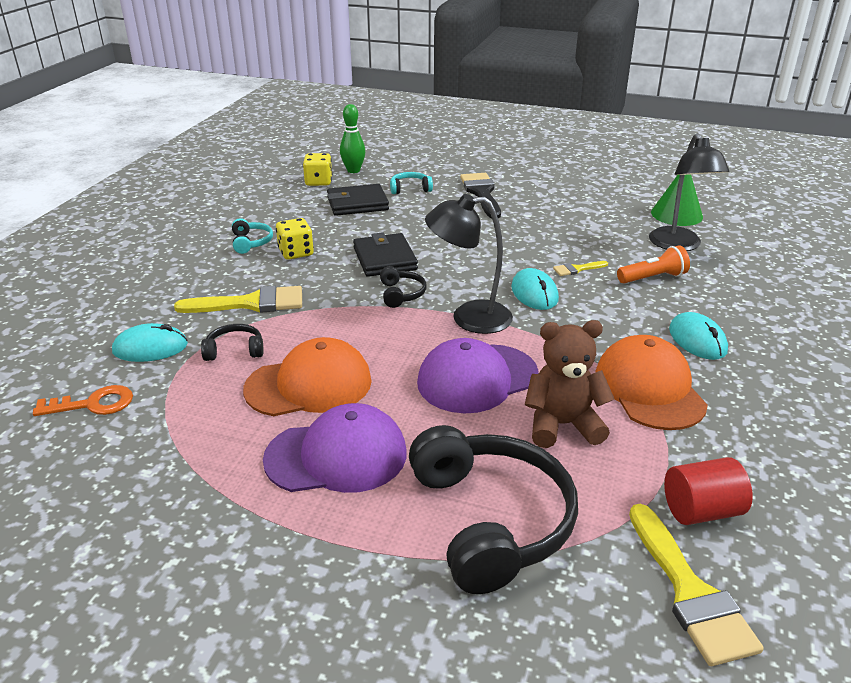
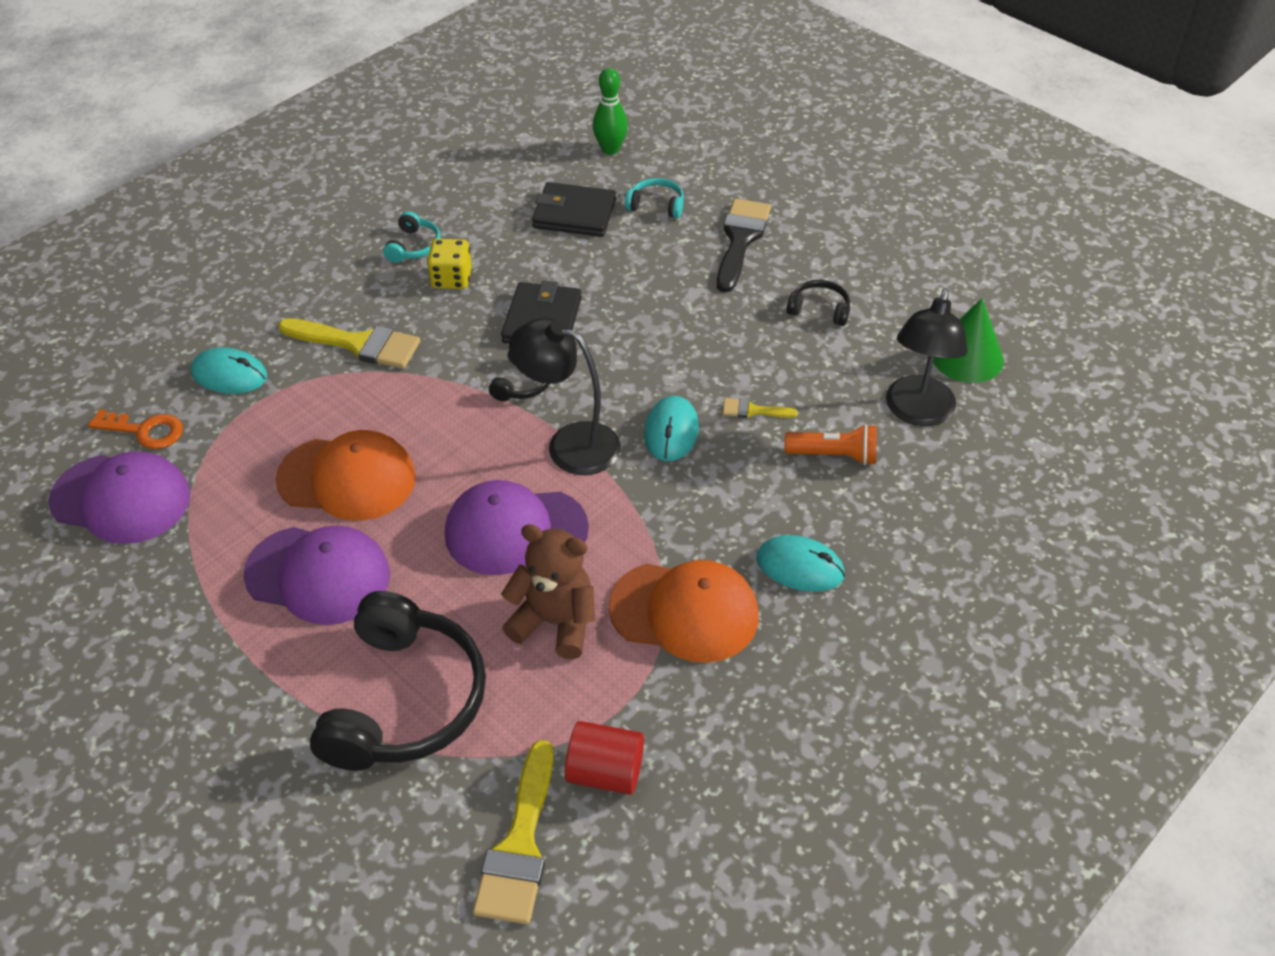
camera: 25 degrees right, 15 degrees up
black headphones [201,324,264,361] -> black headphones moved to [786,280,850,326]
yellow dice [303,153,332,186] -> none
orange cap [595,335,708,430] -> orange cap turned 90 degrees clockwise [608,560,759,663]
turquoise mouse [669,312,728,360] -> turquoise mouse turned 75 degrees counterclockwise [756,535,845,592]
none -> purple cap [49,451,190,544]

